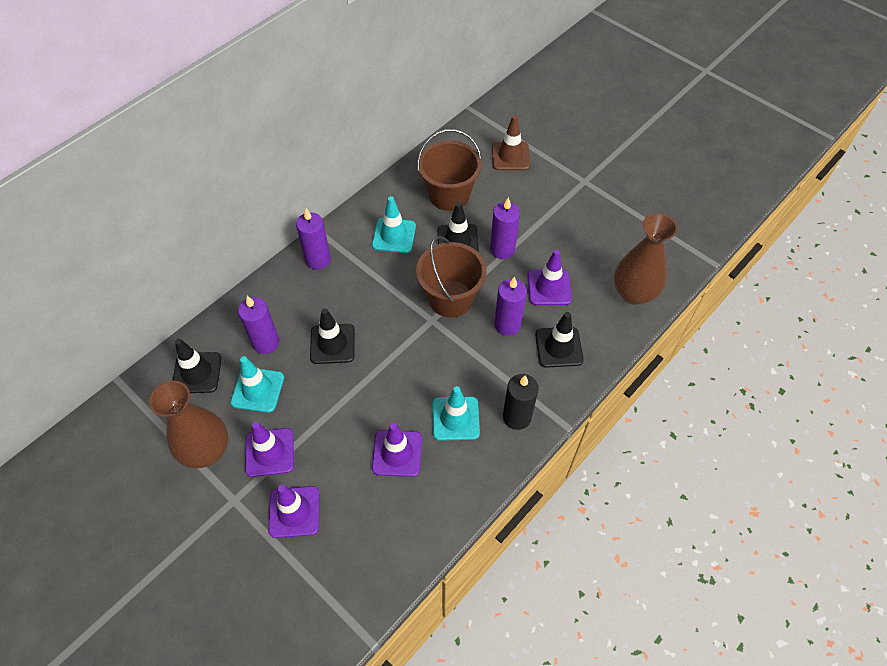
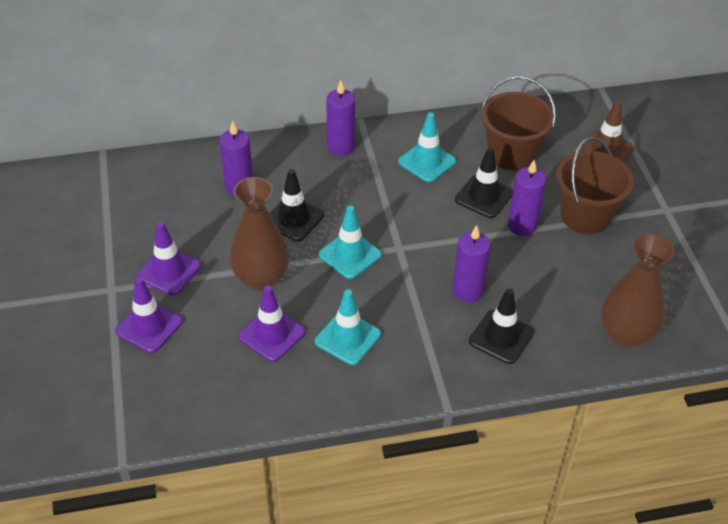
camera: 35 degrees right, 10 degrees down
brown vase [149,381,229,468] -> brown vase moved to [229,177,289,291]
black traffic cone [173,339,222,393] -> none
turquoise traffic cone [230,356,284,413] -> turquoise traffic cone moved to [319,205,382,279]
brown bucket [416,236,487,318] -> brown bucket moved to [556,137,634,234]
black candle [503,374,538,430] -> none
purple traffic cone [528,250,572,305] -> none

